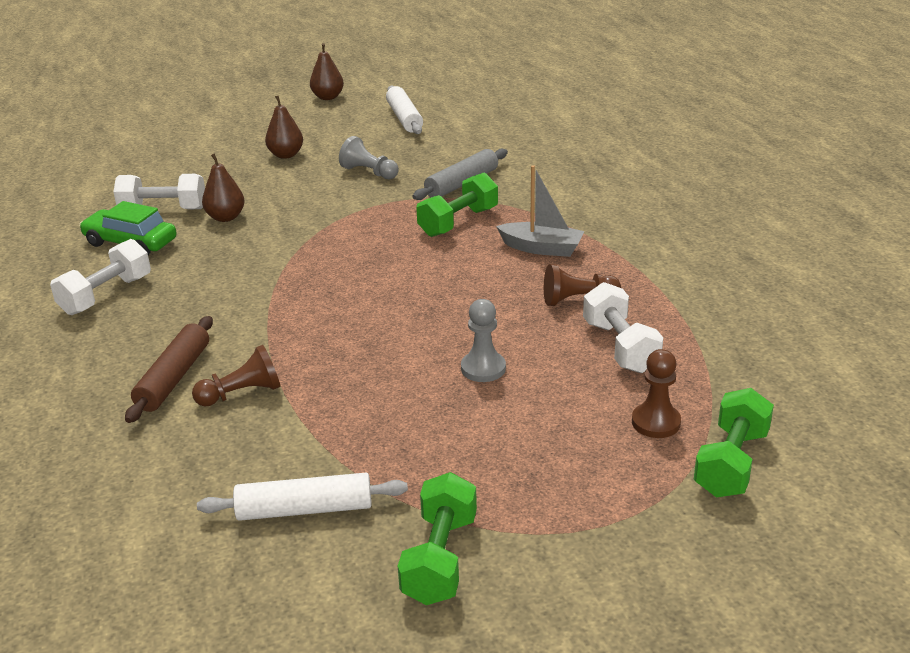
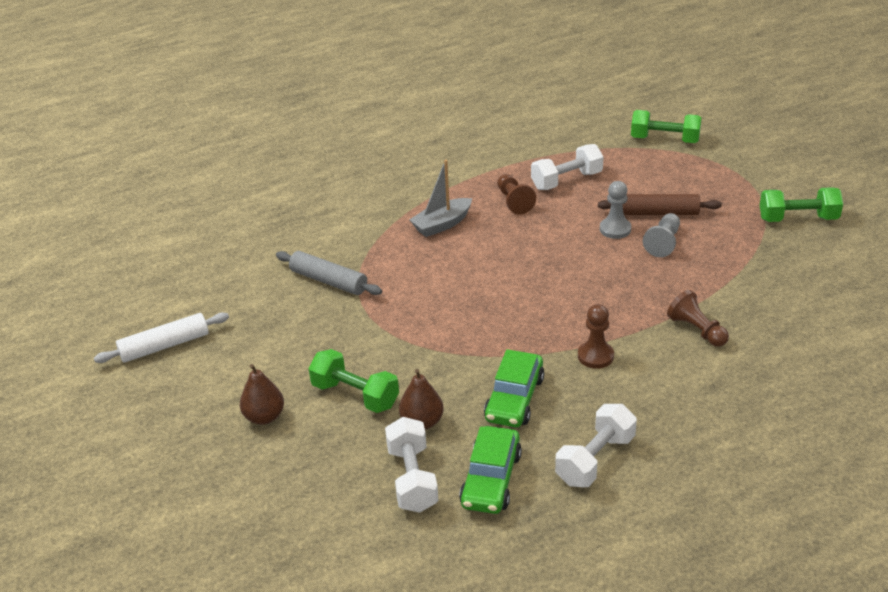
camera: 100 degrees left, 5 degrees up
white dumbbell [50,239,151,315] -> white dumbbell turned 75 degrees counterclockwise [555,404,637,487]
brown rolling pin [125,316,213,423] -> brown rolling pin moved to [598,194,722,215]
white rolling pin [197,473,408,521] -> none
brown pear [310,43,344,100] -> none
grey pawn [339,136,399,179] -> grey pawn moved to [643,213,680,257]
green dumbbell [416,173,498,237] -> green dumbbell moved to [308,349,399,413]
grey boat [496,165,584,257] -> grey boat turned 135 degrees counterclockwise [410,160,472,237]
brown pawn [632,349,681,438] -> brown pawn moved to [578,304,614,369]
none -> green car [484,349,544,427]

